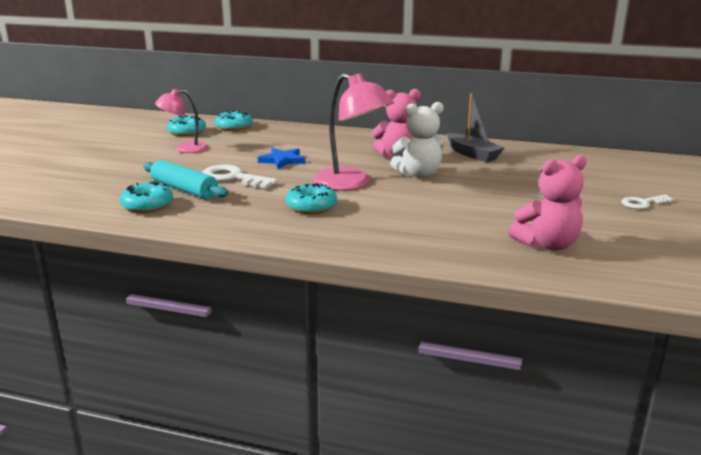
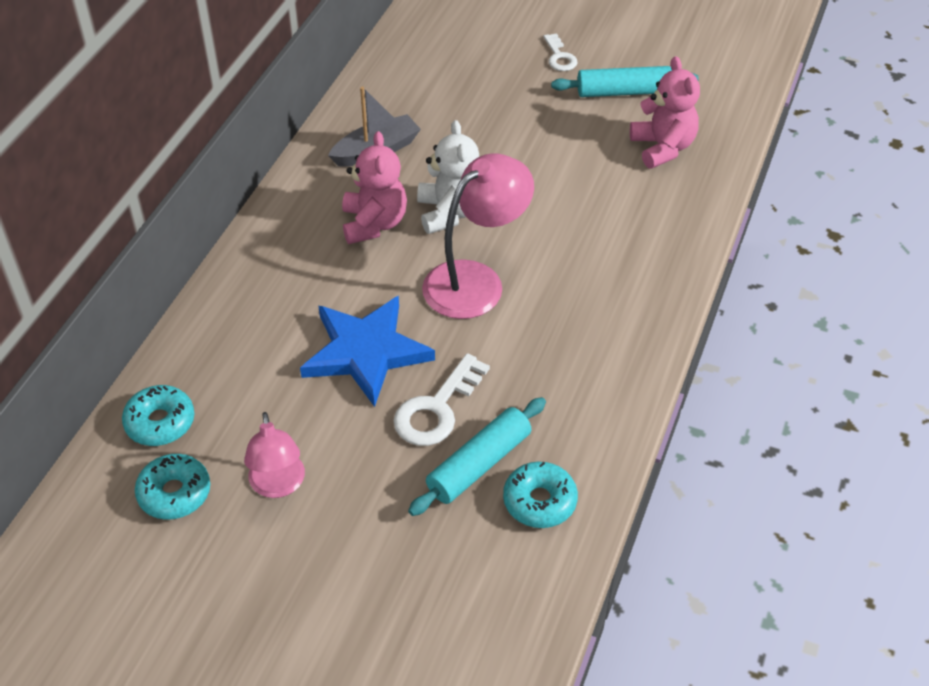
camera: 85 degrees left, 25 degrees up
blue star [258,148,305,169] -> blue star [300,296,435,407], size x1.80
turquoise donut [286,183,337,214] -> none
none -> turquoise rolling pin [551,66,699,97]

